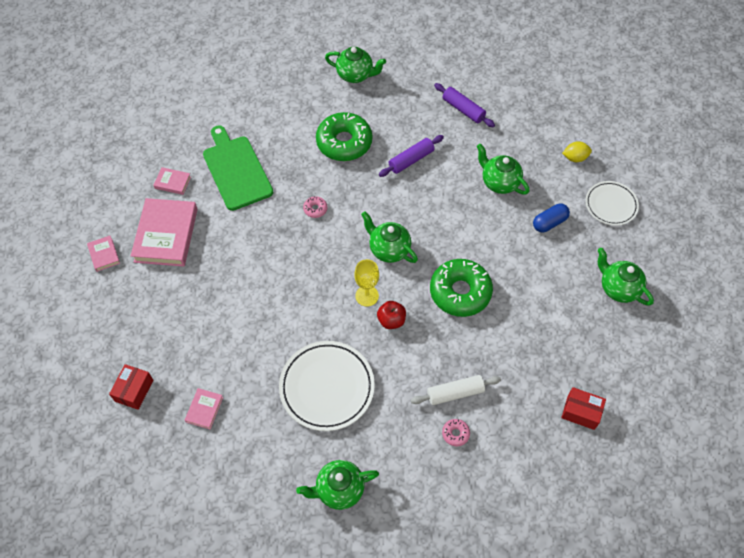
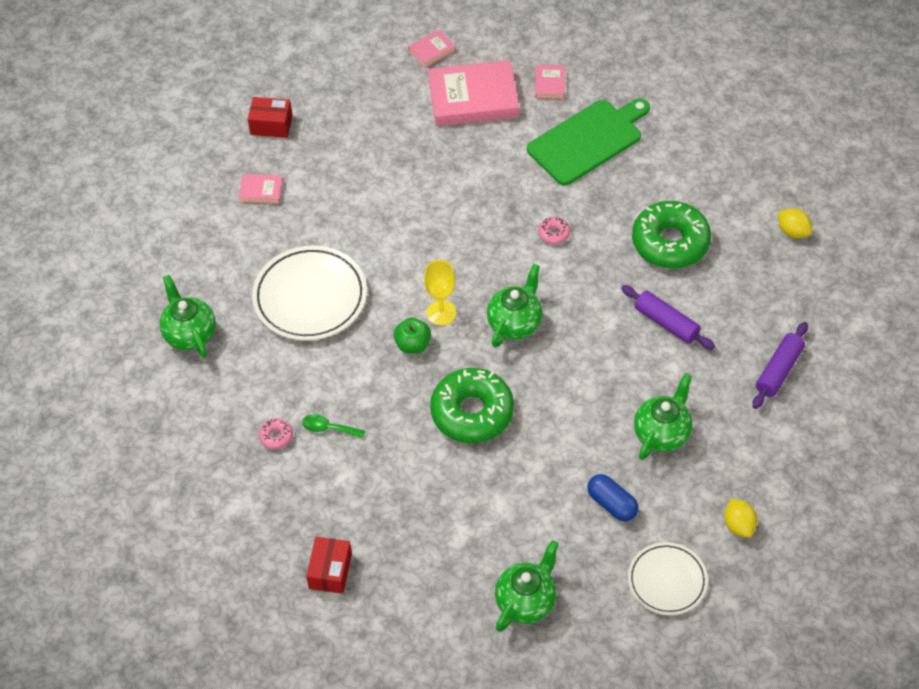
camera: 80 degrees right, 5 degrees down
green teapot [325,47,386,83] -> yellow lemon [778,208,812,238]
red apple [377,301,406,329] -> green apple [394,318,431,354]
white rolling pin [411,375,501,405] -> green spoon [302,414,365,438]

